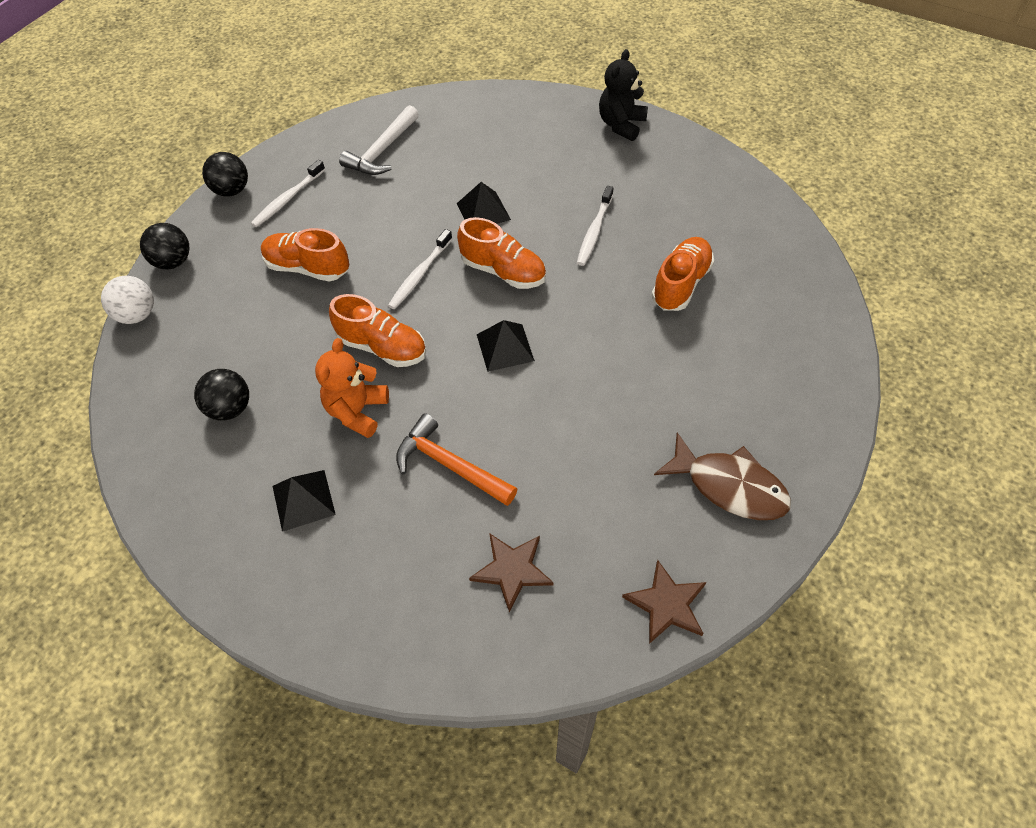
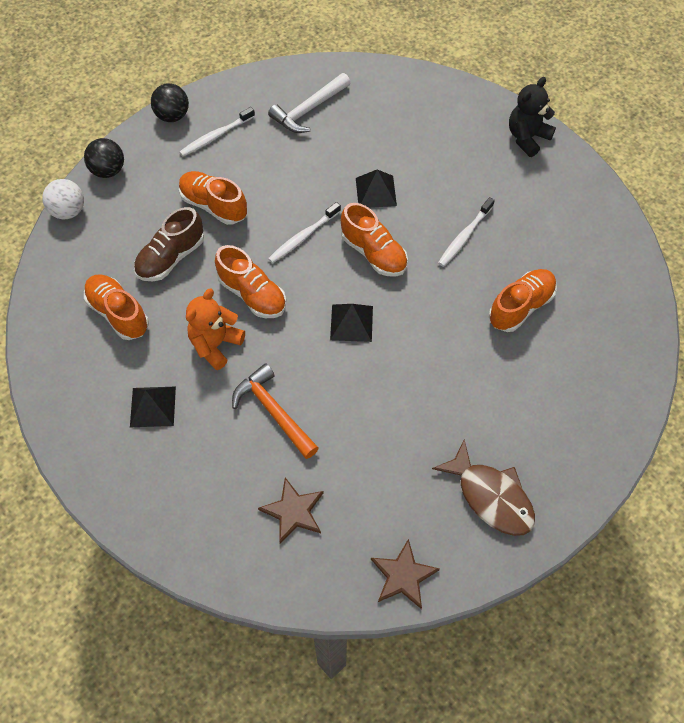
camera: 15 degrees right, 5 degrees up
black ball [194,369,249,421] -> orange shoe [84,274,149,340]
none -> brown shoe [134,207,204,281]

